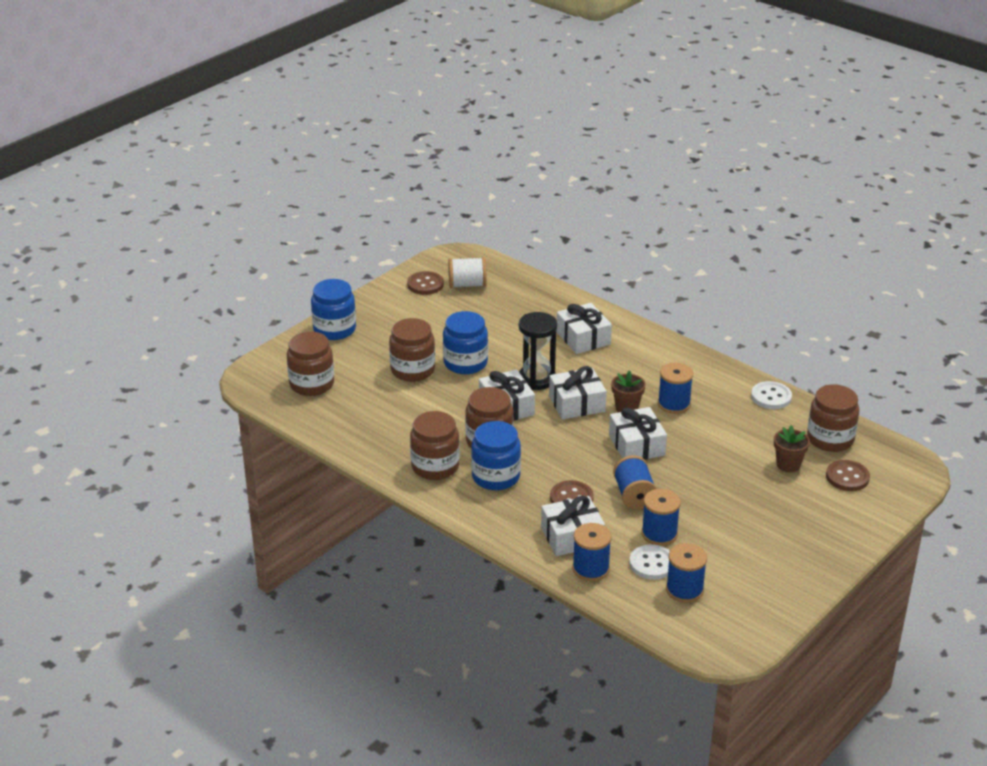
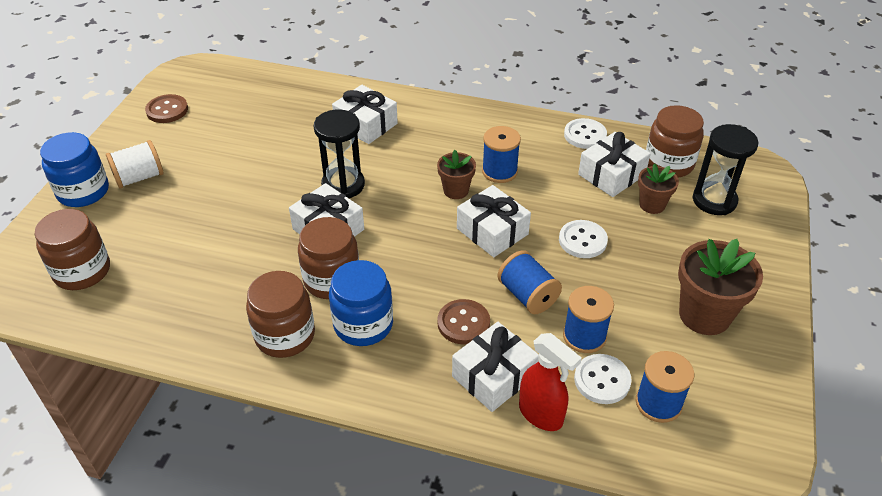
camera: 25 degrees left, 10 degrees up
brown jar [389,318,435,382] -> none
blue jar [443,311,488,374] -> none
white spool [448,257,487,288] -> white spool moved to [106,140,164,189]
white gift [549,366,606,419] -> white gift moved to [578,132,651,197]
blue spool [572,523,611,581] -> red spray bottle [519,333,582,431]
brown button [826,460,870,491] -> black hourglass [693,124,759,215]
none -> white button [559,220,608,258]
none -> brown flower pot [678,239,763,335]

